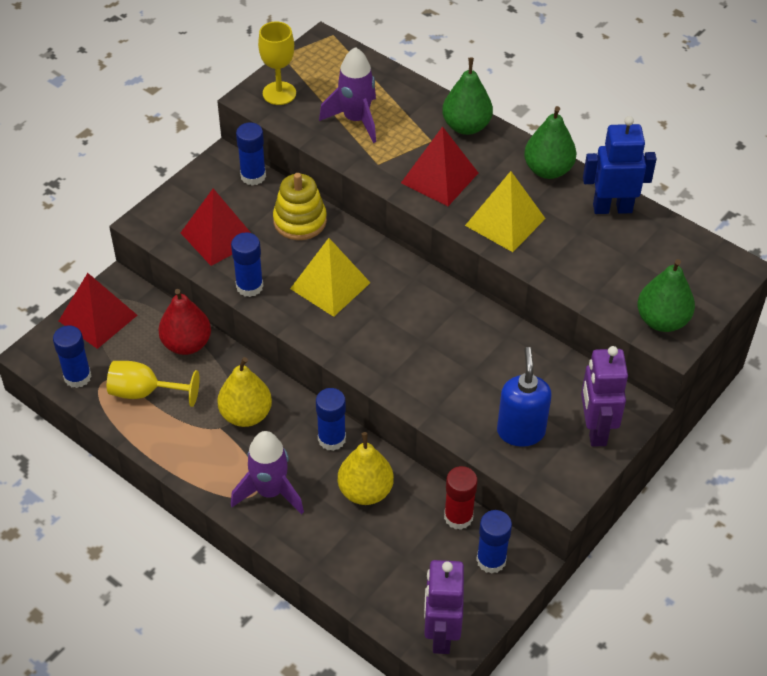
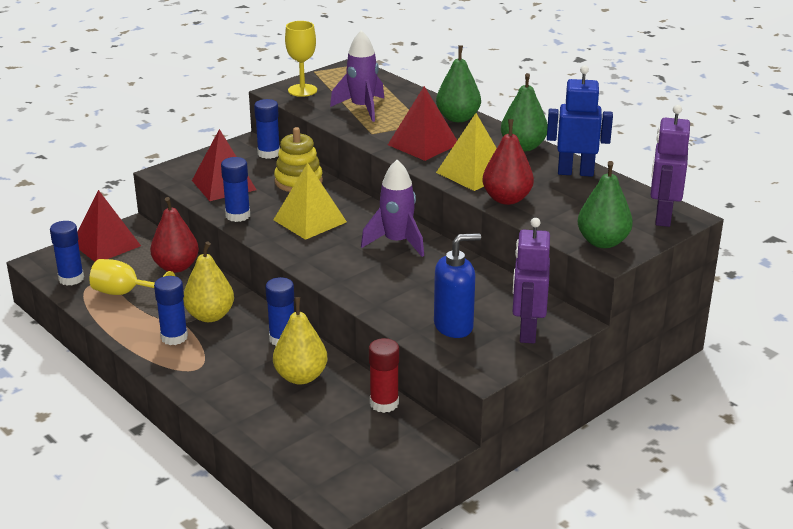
camera: 10 degrees right, 20 degrees down
purple rocket [231,431,304,514] -> purple rocket moved to [361,160,424,257]
purple robot [424,560,464,654] -> purple robot moved to [650,105,690,227]
blue glue stick [476,510,512,574] -> blue glue stick moved to [154,276,188,345]
blue soap dispenser [497,347,552,447] -> blue soap dispenser turned 60 degrees clockwise [434,233,481,338]
none -> red pear [482,119,534,205]

